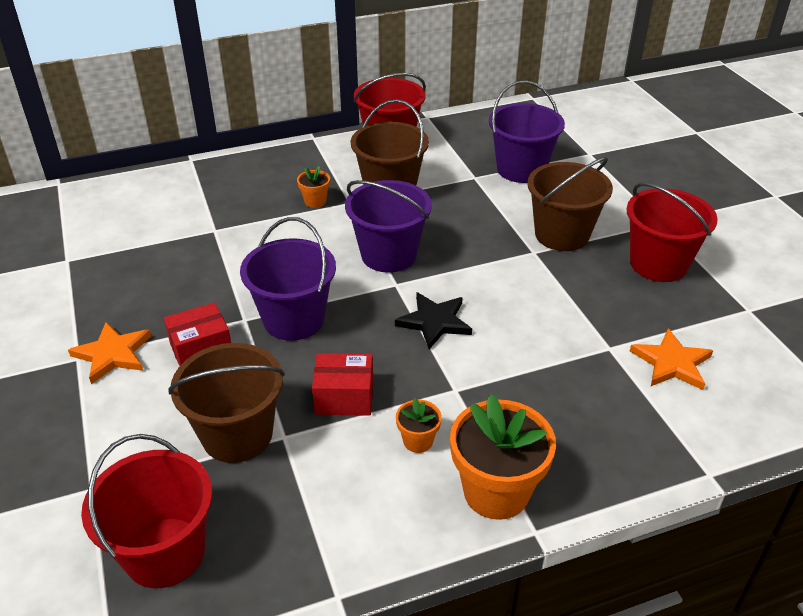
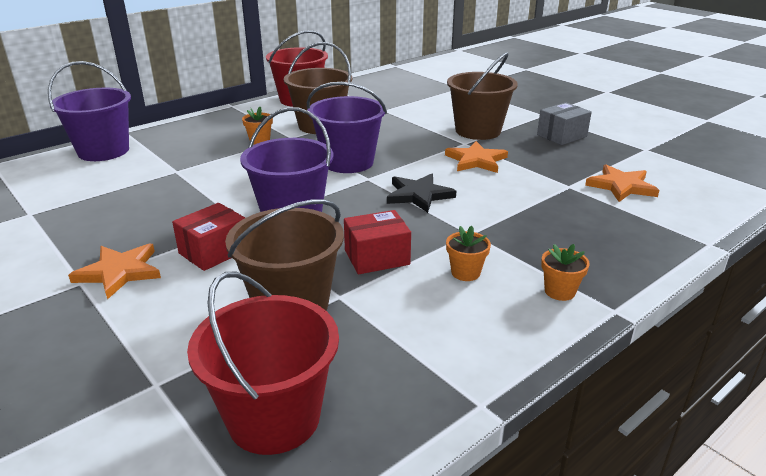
camera: 20 degrees left, 10 degrees down
orange flower pot [450,394,556,520] -> orange flower pot [541,244,590,301], size x0.48
purple bucket [489,80,565,183] -> purple bucket moved to [48,61,131,161]
red bucket [627,183,718,282] -> grey box [537,103,592,145]
none -> orange star [445,141,508,173]

